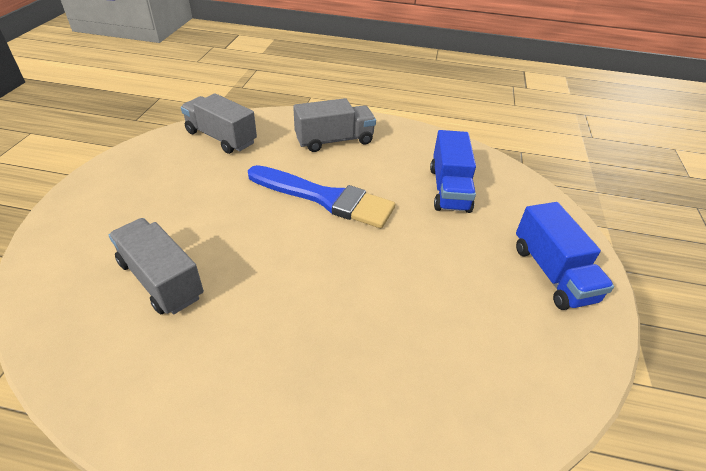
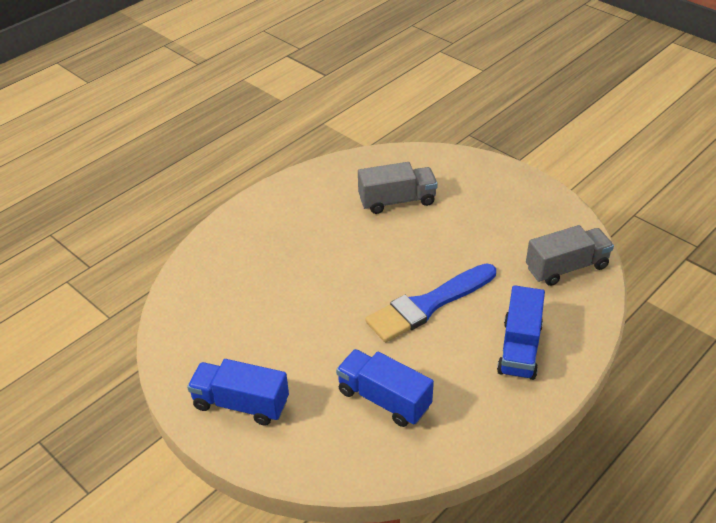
camera: 125 degrees right, 0 degrees up
grey truck [293,98,376,152] -> blue truck [497,285,545,380]

